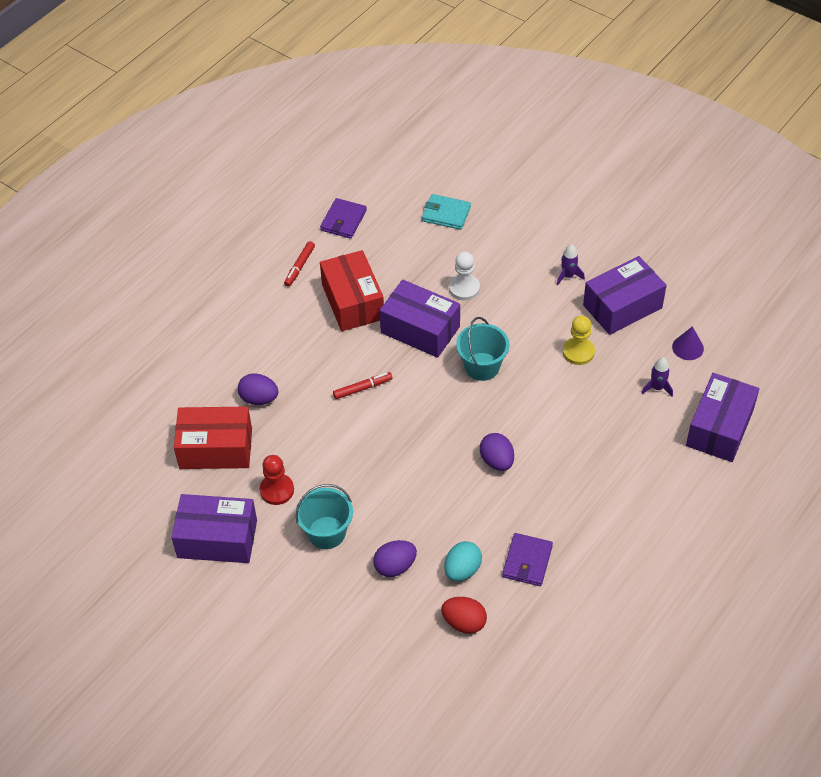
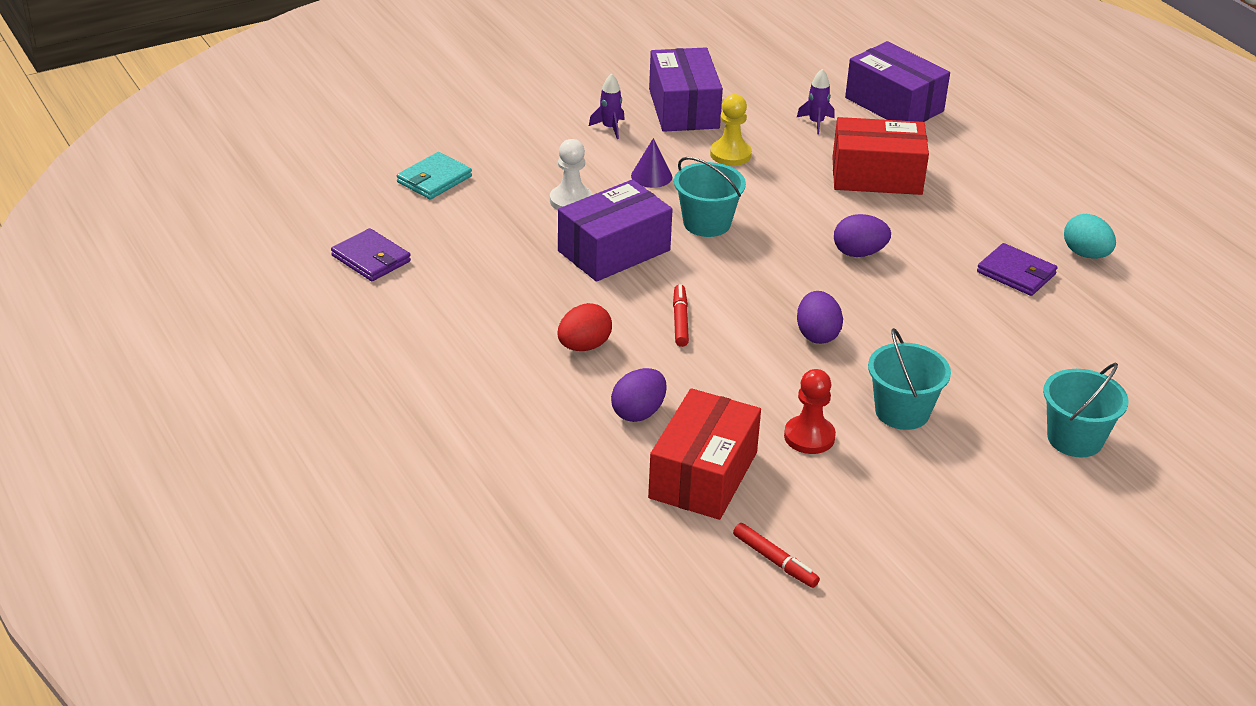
camera: 70 degrees left, 15 degrees down
purple box [171,494,257,563] -> none
red marker [284,241,315,287] -> red marker moved to [733,523,820,588]
red box [320,250,384,331] -> red box moved to [832,117,929,195]
purple egg [373,540,417,577] -> purple egg moved to [797,291,843,344]
red egg [441,597,487,634] -> red egg moved to [557,303,612,351]
turquoise egg [444,541,482,581] -> turquoise egg moved to [1064,214,1116,259]
purple cone [672,326,704,360] -> purple cone moved to [631,138,672,188]
none -> turquoise bucket [1043,363,1129,457]

